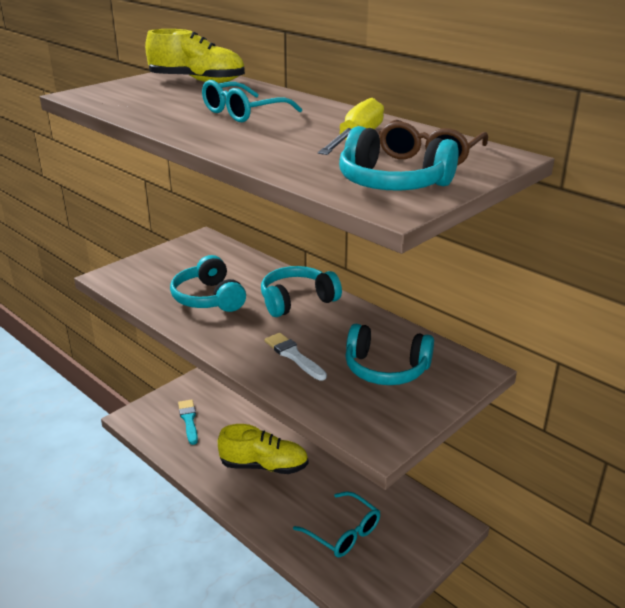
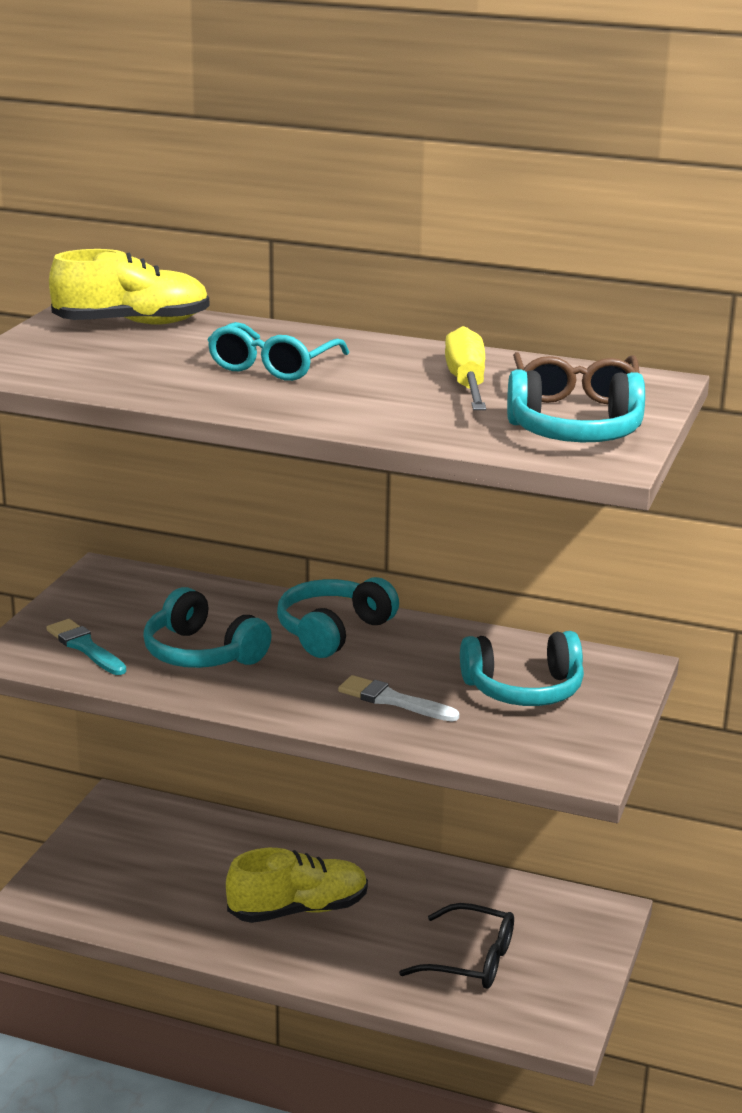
camera: 25 degrees left, 5 degrees down
turquoise brush [178,399,198,445] -> turquoise brush moved to [46,619,126,675]
turquoise glasses [293,491,380,557] -> black glasses [399,903,514,989]

